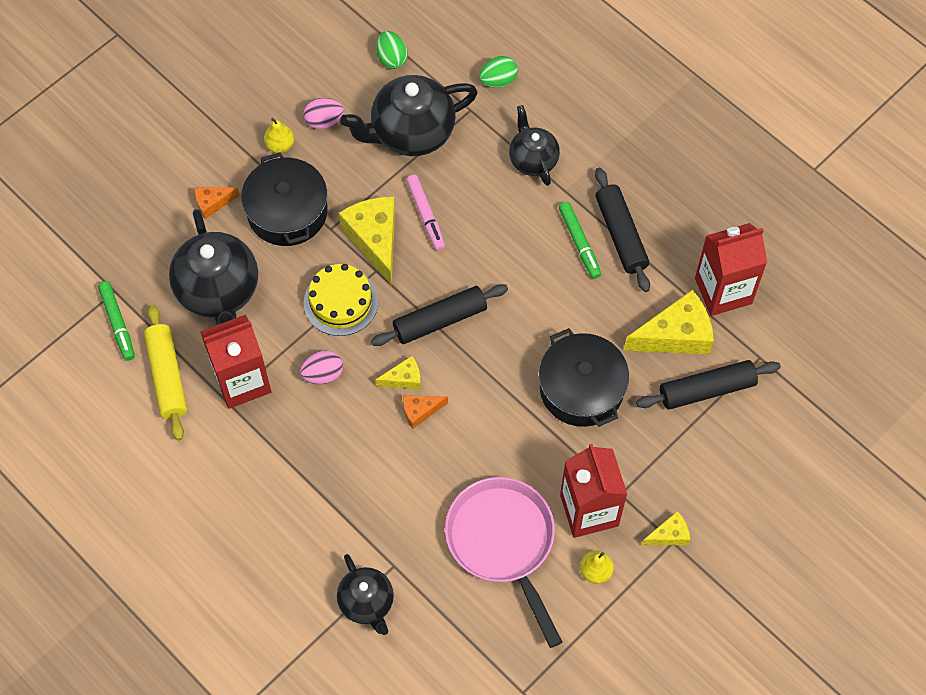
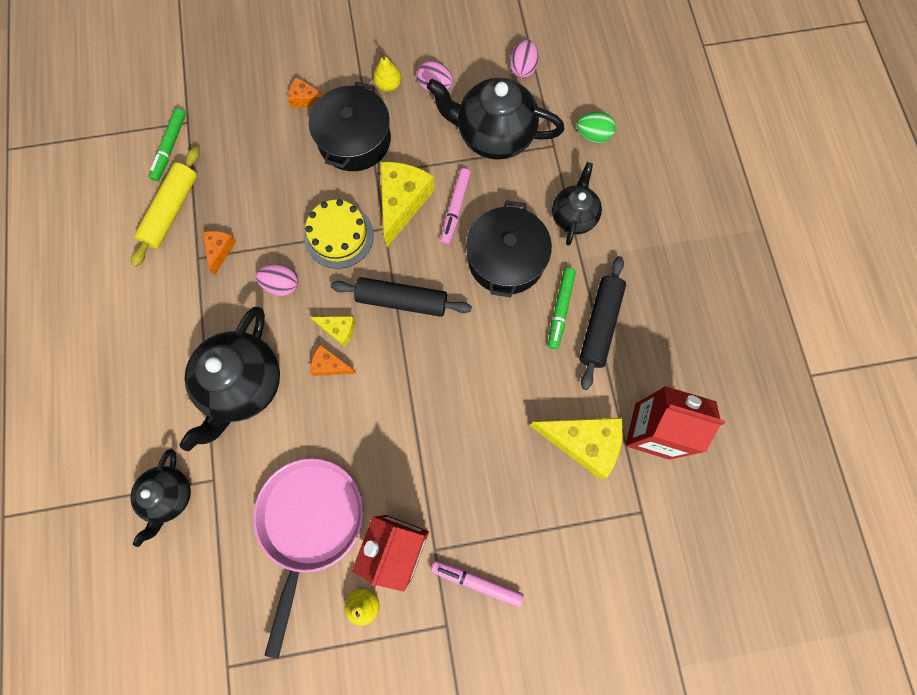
camera: 35 degrees right, 10 degrees up
black teapot [169,209,258,325] -> black teapot moved to [179,307,280,451]
red carton [200,315,271,409] -> orange cheese [203,231,236,275]
green egg [376,31,408,69] -> pink egg [510,40,539,78]
black pot [539,328,629,427] -> black pot moved to [466,200,552,297]
black rolling pin [636,360,781,410] -> none
yellow cheese [642,511,690,545] -> none
none -> pink marker [431,561,524,607]

